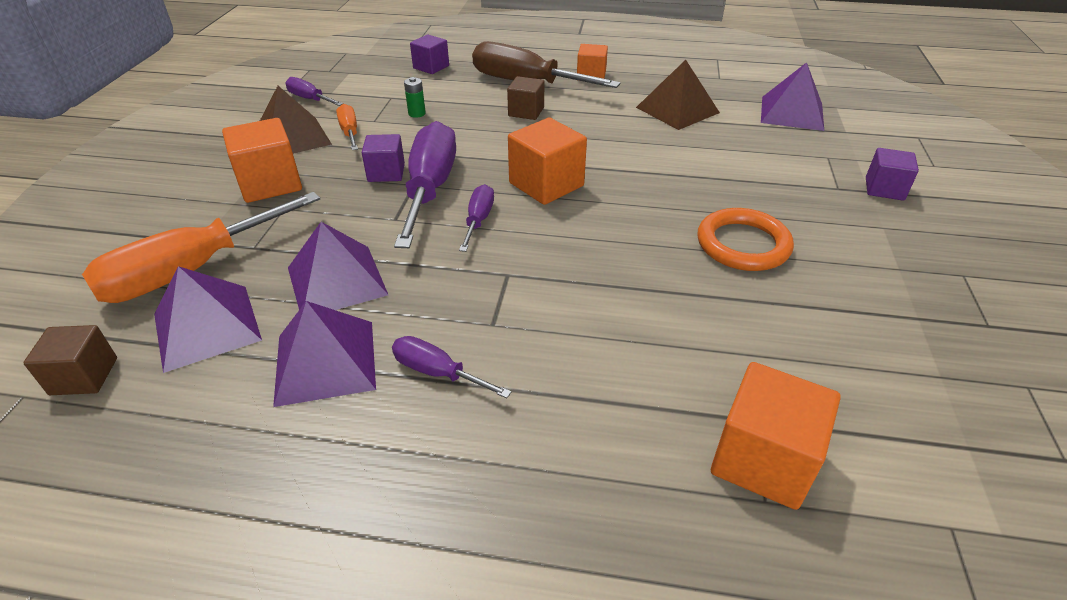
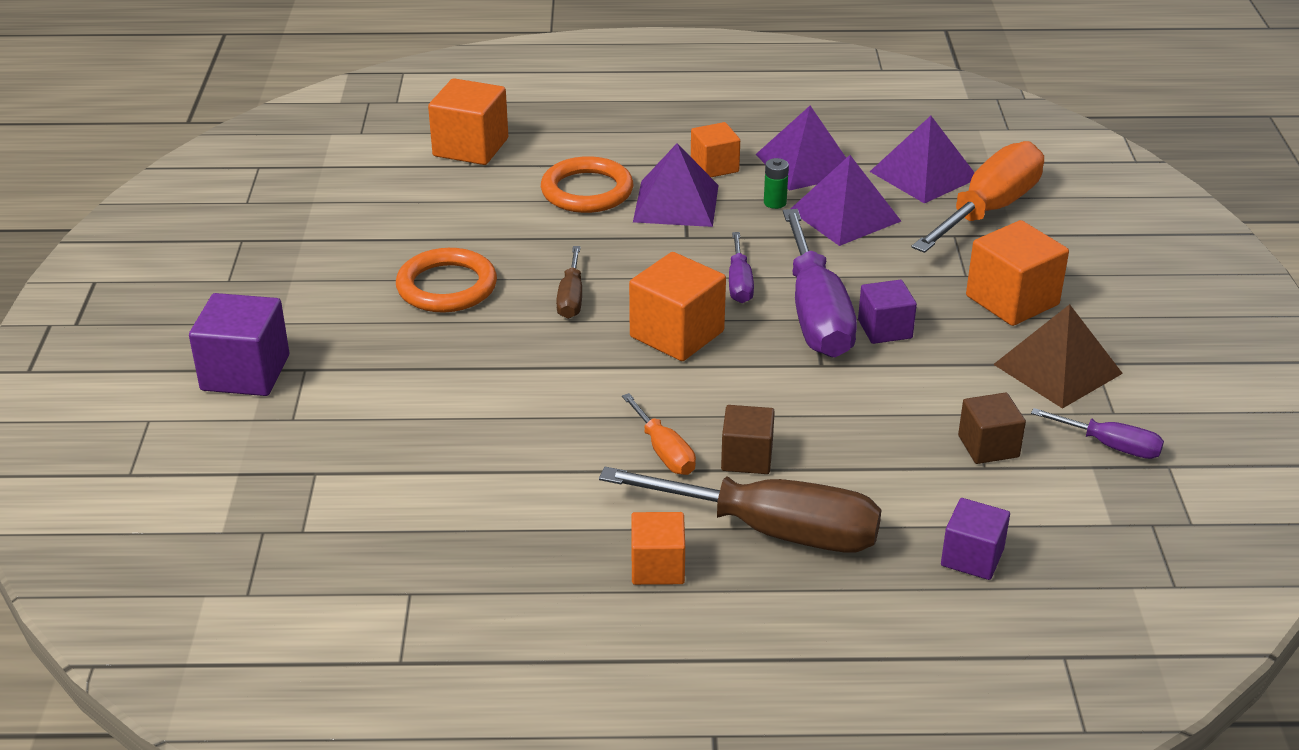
camera: 170 degrees right, 5 degrees down
brown cube [23,325,117,395] -> brown cube moved to [958,393,1026,464]
orange screwdriver [336,104,358,150] -> orange screwdriver moved to [622,393,696,475]
purple screwdriver [392,336,512,398] -> orange cube [691,122,740,177]
green battery [404,77,426,118] -> green battery moved to [764,158,789,209]
brown pyramid [636,60,720,130] -> none
purple pyramid [761,62,824,131] -> purple pyramid moved to [633,143,719,227]
purple cube [866,148,919,201] -> purple cube [189,293,289,396], size x1.58
none -> orange ring [541,156,633,213]
none -> brown screwdriver [556,246,582,319]

